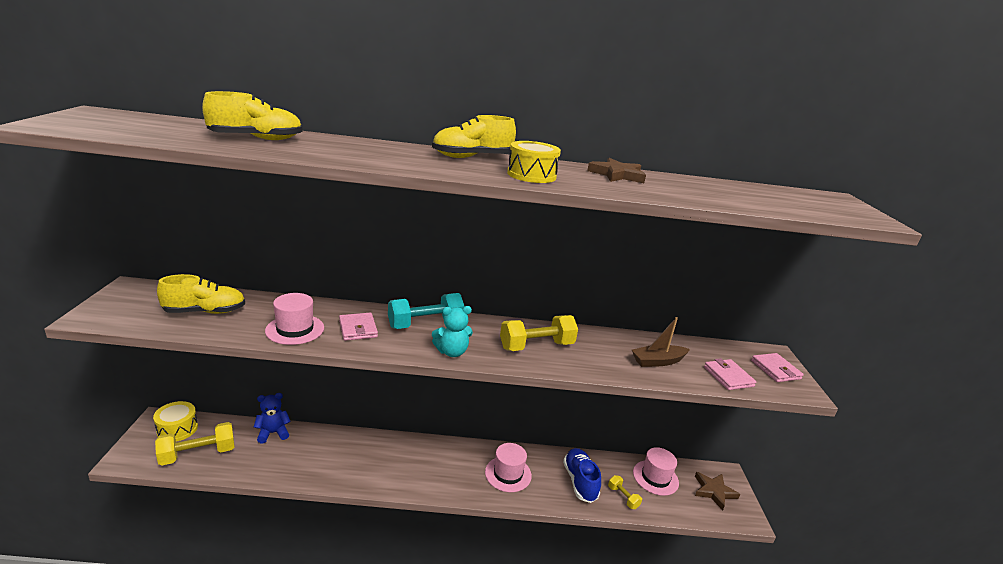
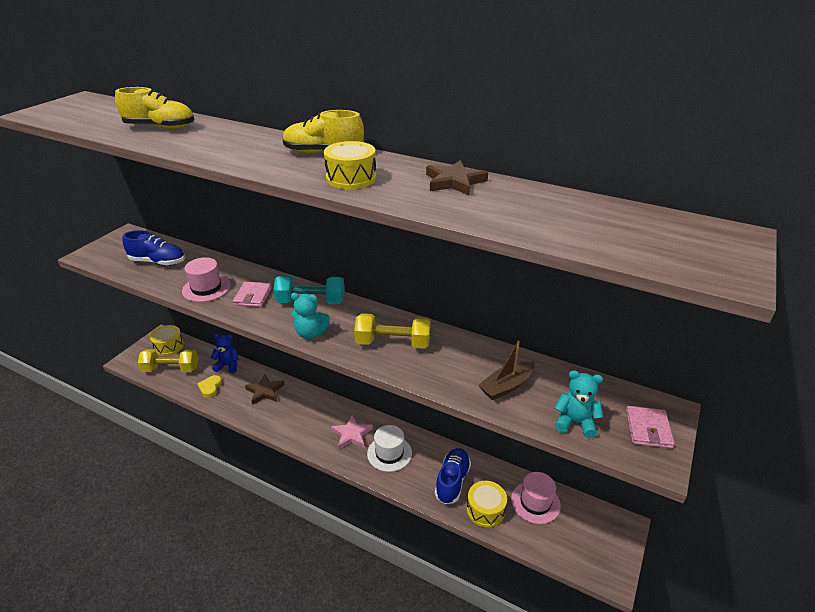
camera: 30 degrees right, 10 degrees up
yellow shoe [157,274,245,314] -> blue shoe [123,230,185,266]
pink hat [485,443,532,492] -> white hat [367,425,412,472]
yellow dumbbell [608,475,642,509] -> yellow drum [467,481,507,528]
brown boat [632,317,690,367] -> brown boat turned 45 degrees counterclockwise [478,341,535,400]
brown star [695,472,740,511] -> brown star moved to [245,374,285,405]
pink wallet [704,358,756,390] -> turquoise teddy bear [555,370,603,438]
none -> yellow heart [197,375,222,398]
none -> pink star [331,415,373,449]

